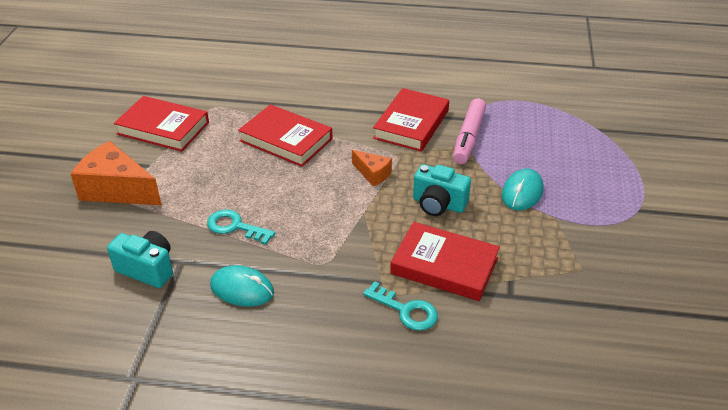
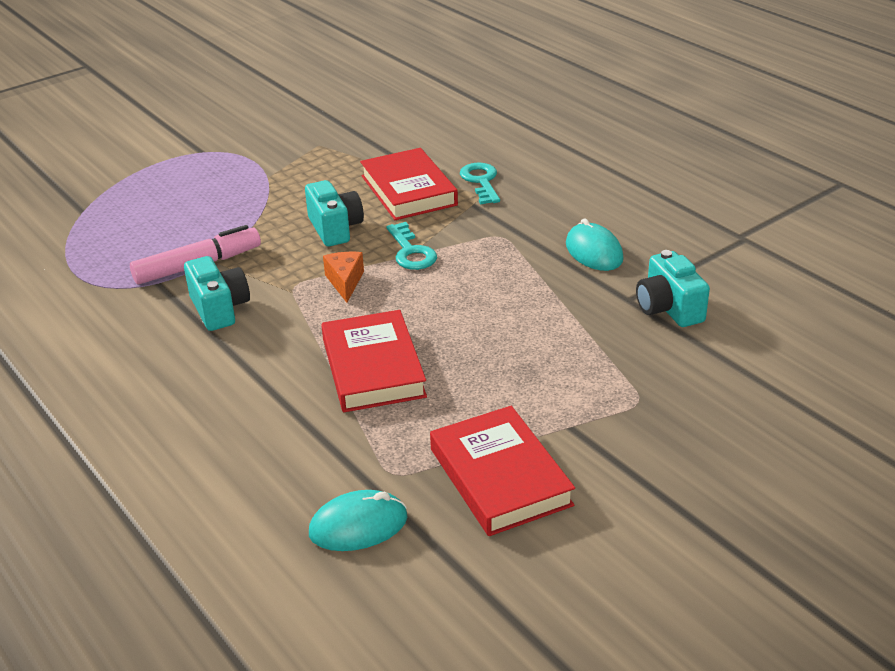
camera: 135 degrees left, 5 degrees down
orange cheese [71,141,162,205] -> none
turquoise key [207,210,275,245] -> turquoise key moved to [386,222,437,270]
red book [373,88,449,152] -> turquoise camera [184,256,250,331]
turquoise mouse [502,168,543,210] -> turquoise mouse moved to [309,490,408,551]

